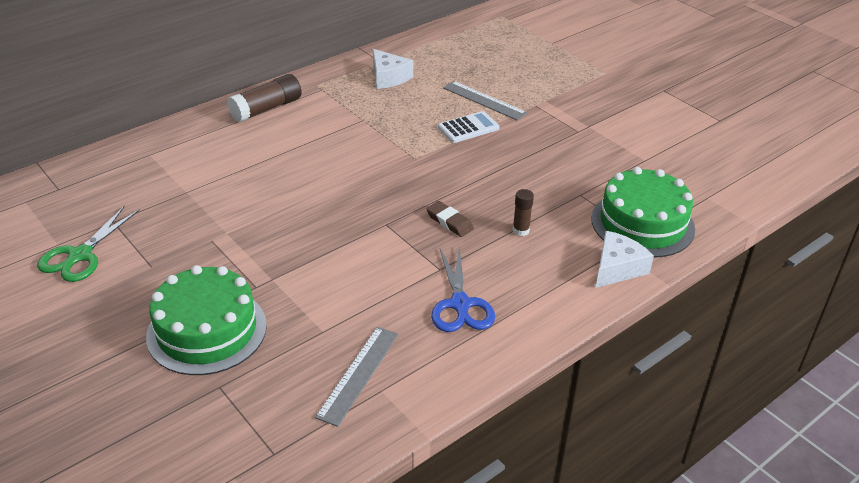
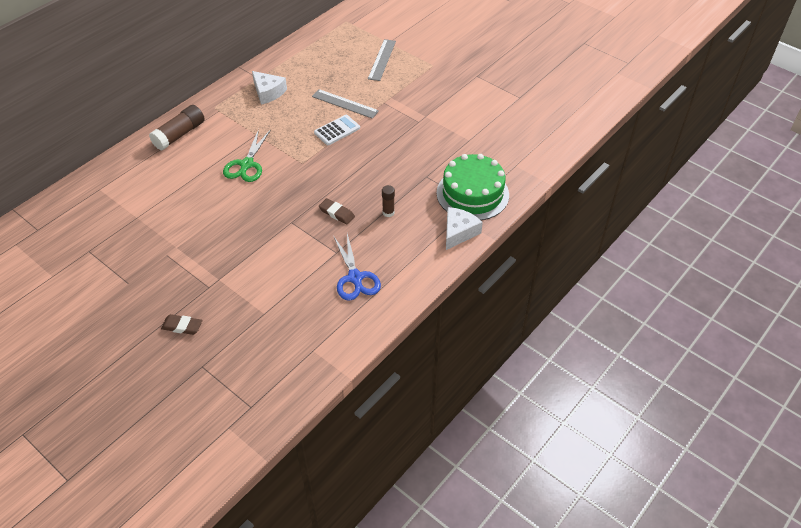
camera: 10 degrees left, 10 degrees up
green scissors [37,205,140,282] -> green scissors moved to [223,129,271,182]
green cake [146,265,267,375] -> brown eraser [161,314,202,335]
grey ruler [315,327,398,427] -> grey ruler moved to [368,39,396,81]

